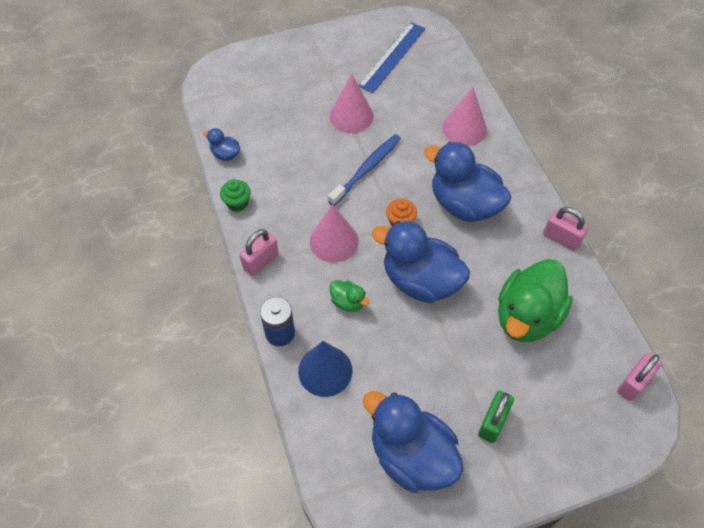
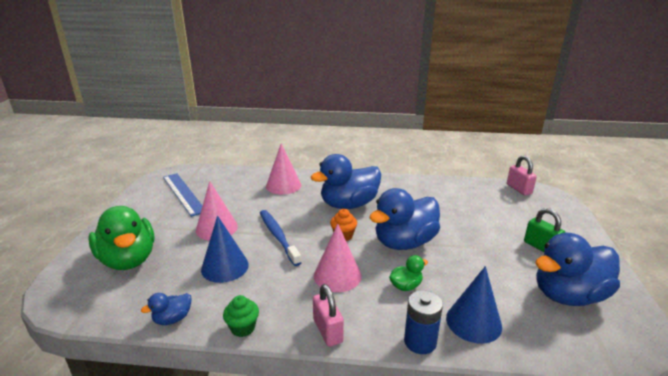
camera: 65 degrees left, 30 degrees down
green duck [498,259,573,342] -> green duck moved to [88,206,154,270]
pink padlock [543,207,588,251] -> none
none -> blue cone [201,216,249,283]

